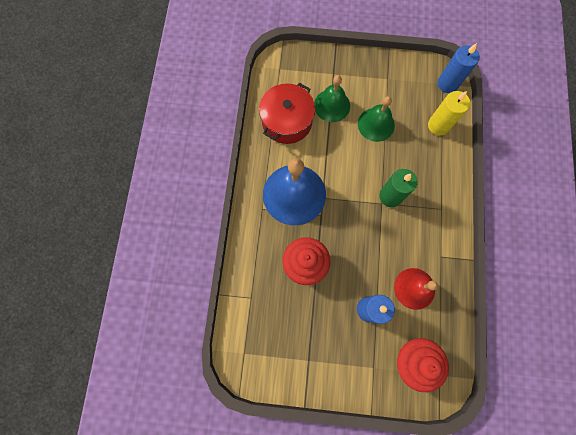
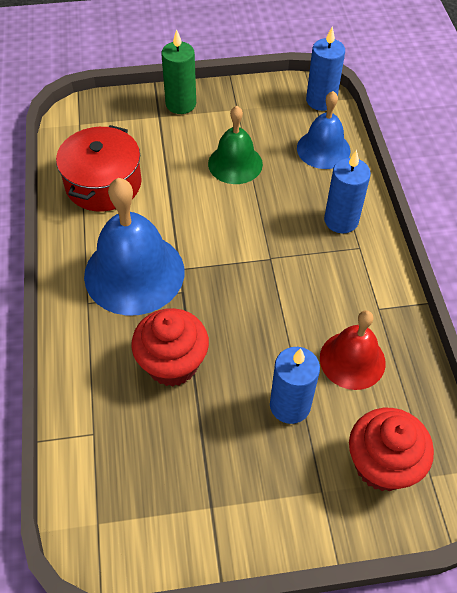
camera: 15 degrees left, 20 degrees down
green bell [314,75,350,122] -> none
green candle [379,169,418,207] -> green candle moved to [161,29,196,114]
yellow candle [428,91,470,135] -> blue bell [297,91,350,169]
none -> blue candle [324,150,371,233]

